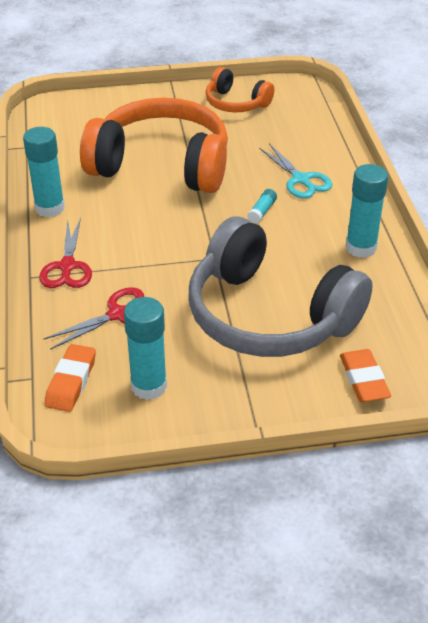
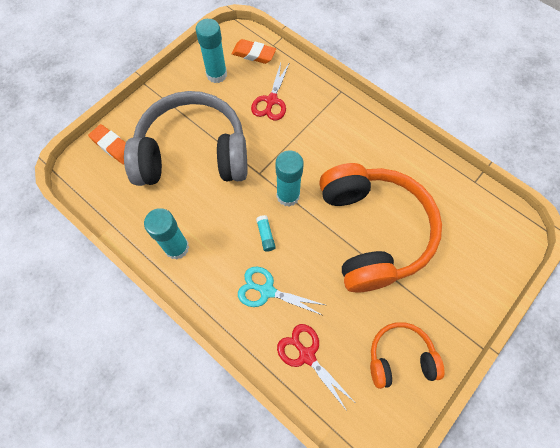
camera: 140 degrees right, 25 degrees up
turquoise glue stick [23,127,65,217] -> turquoise glue stick moved to [276,150,304,207]
red scissors [39,218,92,288] -> red scissors moved to [277,324,354,411]
orange eraser [44,344,96,412] -> orange eraser turned 45 degrees counterclockwise [232,39,276,64]
orange headphones [80,98,228,193] -> orange headphones turned 75 degrees counterclockwise [319,163,442,293]

